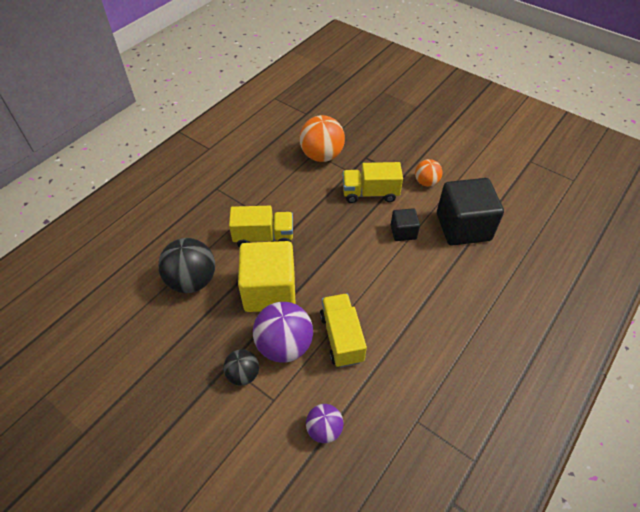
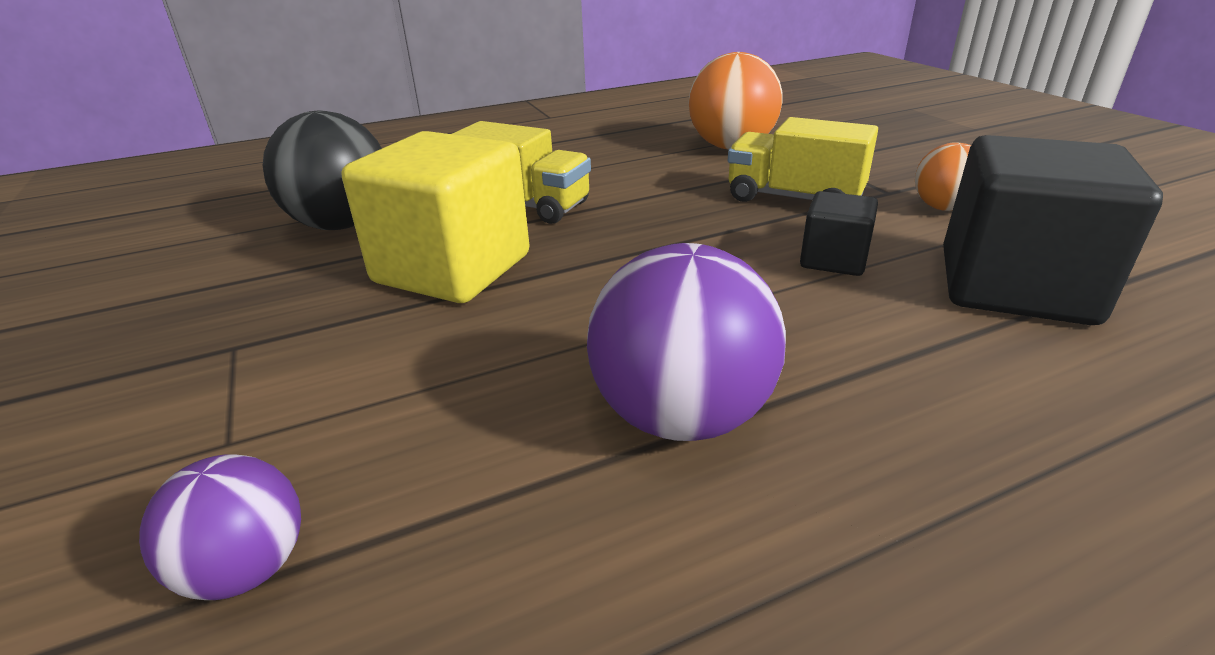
camera: 30 degrees right, 20 degrees down
black ball [223,349,259,386] -> none
purple ball [253,302,313,363] -> purple ball moved to [587,243,786,441]
yellow truck [320,294,367,368] -> none

